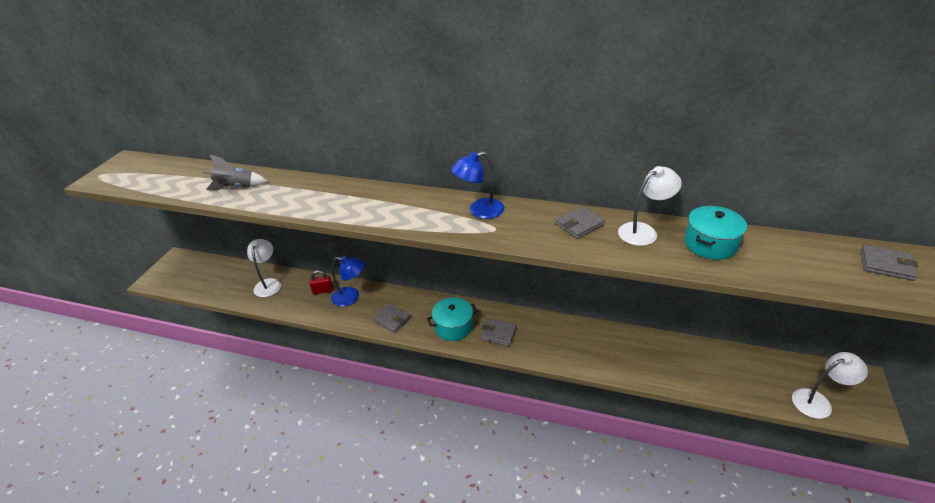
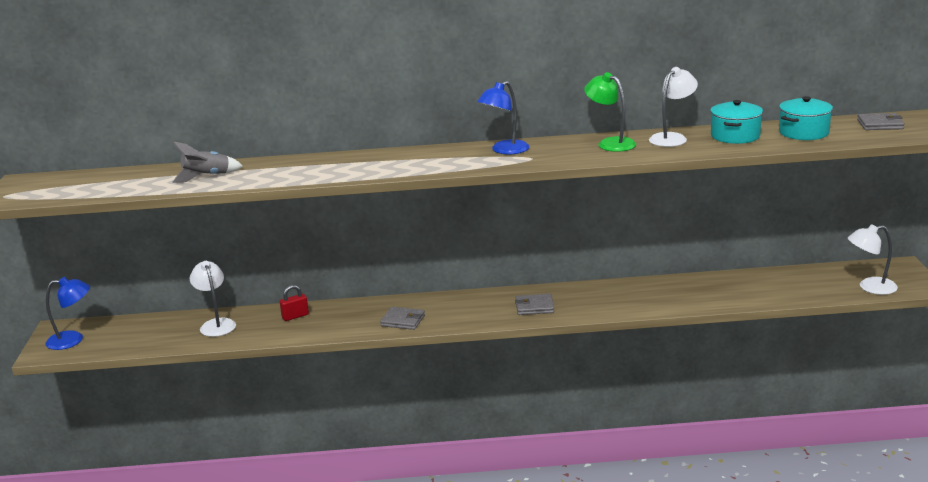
camera: 20 degrees left, 15 degrees down
blue lamp [331,256,365,307] -> blue lamp moved to [45,277,90,350]
turquoise pot [427,297,478,341] -> turquoise pot moved to [779,96,833,140]
grey wallet [556,206,605,239] -> green lamp [584,72,636,152]
white lamp [792,352,868,419] -> white lamp turned 150 degrees counterclockwise [848,224,898,295]

